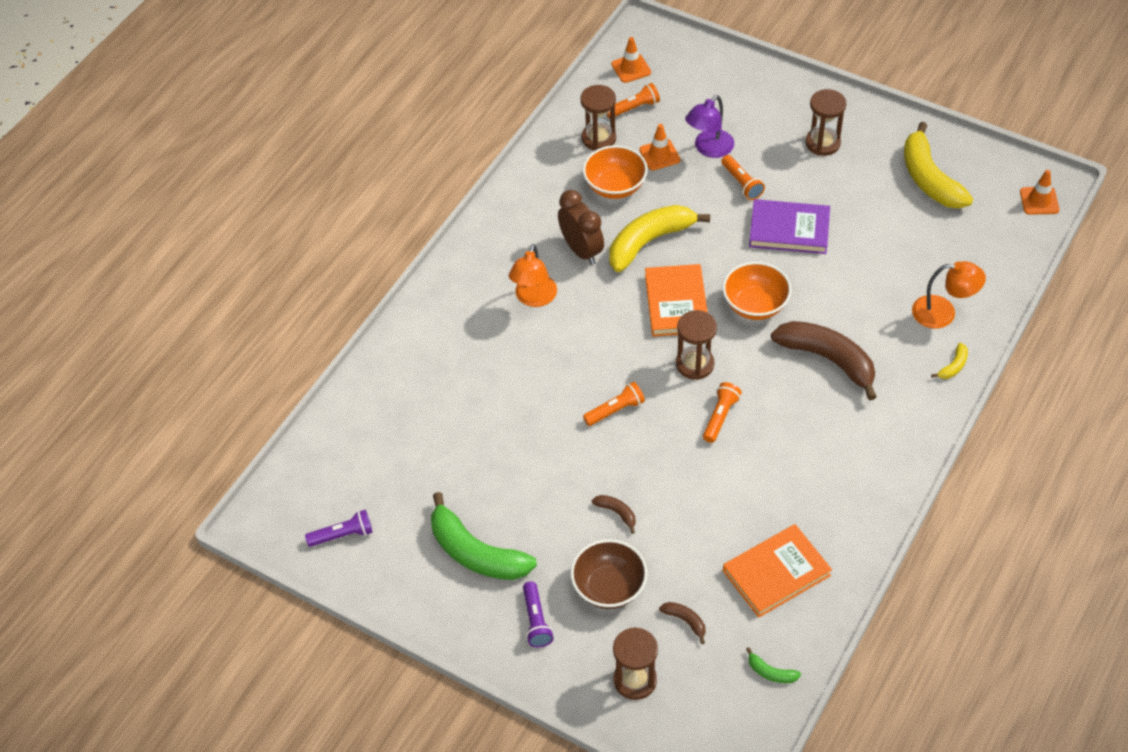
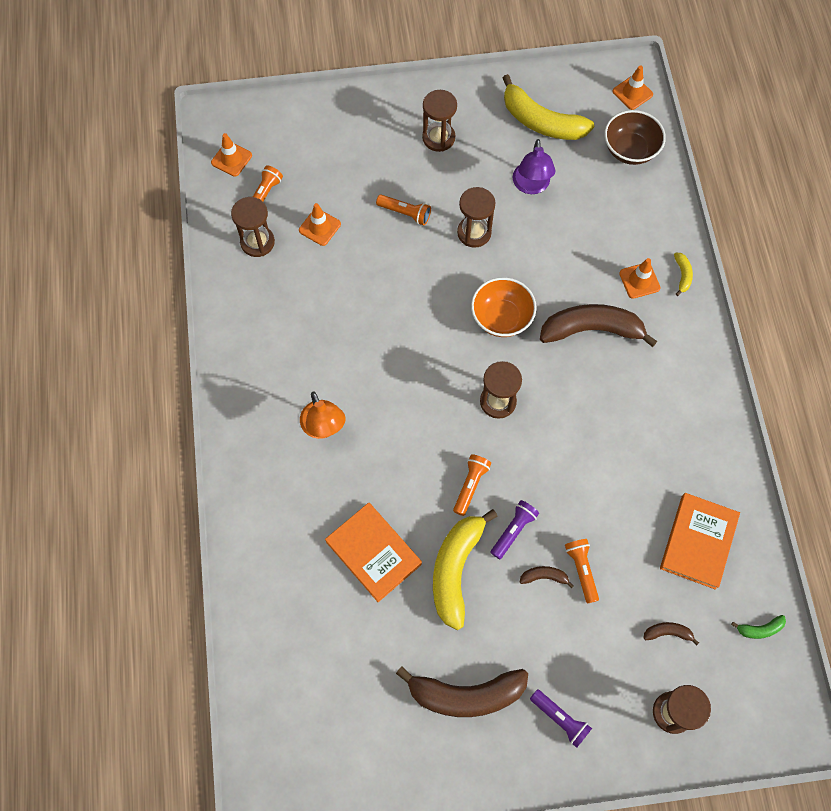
camera: 40 degrees left, 15 degrees up
purple flashlight [305,510,373,547] -> purple flashlight moved to [490,500,539,559]
green banana [431,492,537,580] -> brown banana [396,666,528,717]
brown clock [558,190,604,265] -> none
brown bowl [570,539,648,609] -> brown bowl moved to [604,110,666,165]
orange bowl [583,145,648,199] -> none
yellow banana [609,205,710,272] -> yellow banana moved to [433,509,498,630]
orange book [645,264,708,337] -> orange book moved to [325,503,422,602]
purple lamp [685,95,734,158] -> purple lamp moved to [512,139,555,194]
orange flashlight [703,382,742,443] -> orange flashlight moved to [565,539,599,604]
purple book [749,199,830,254] -> brown hourglass [457,187,495,248]
orange lamp [912,261,986,329] -> none
none -> orange traffic cone [619,258,660,299]

